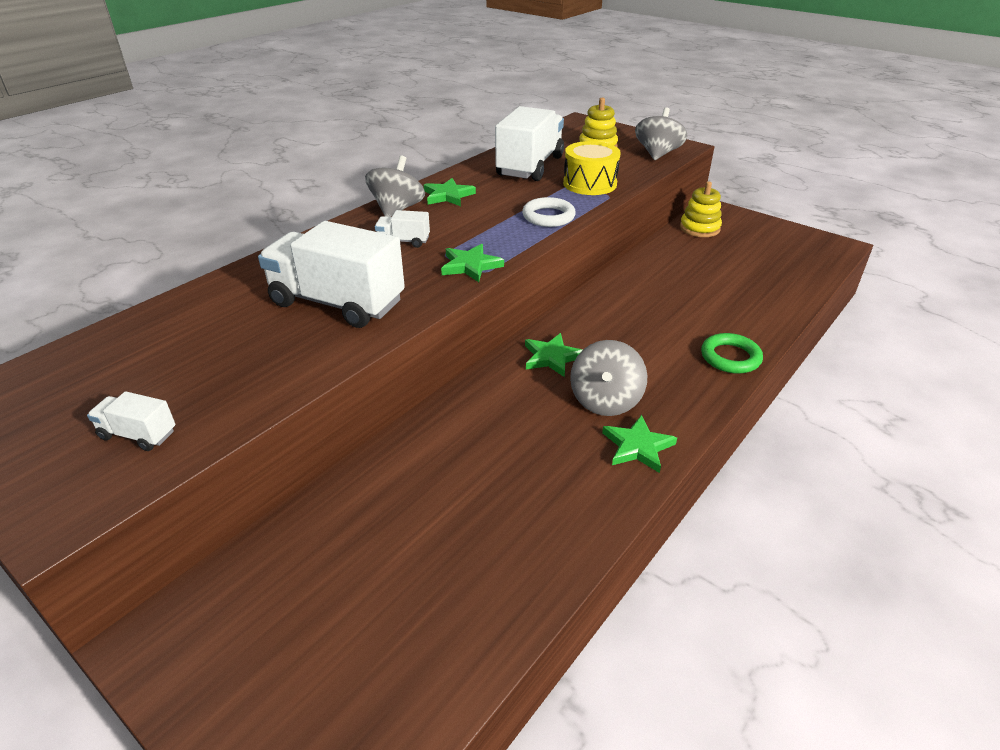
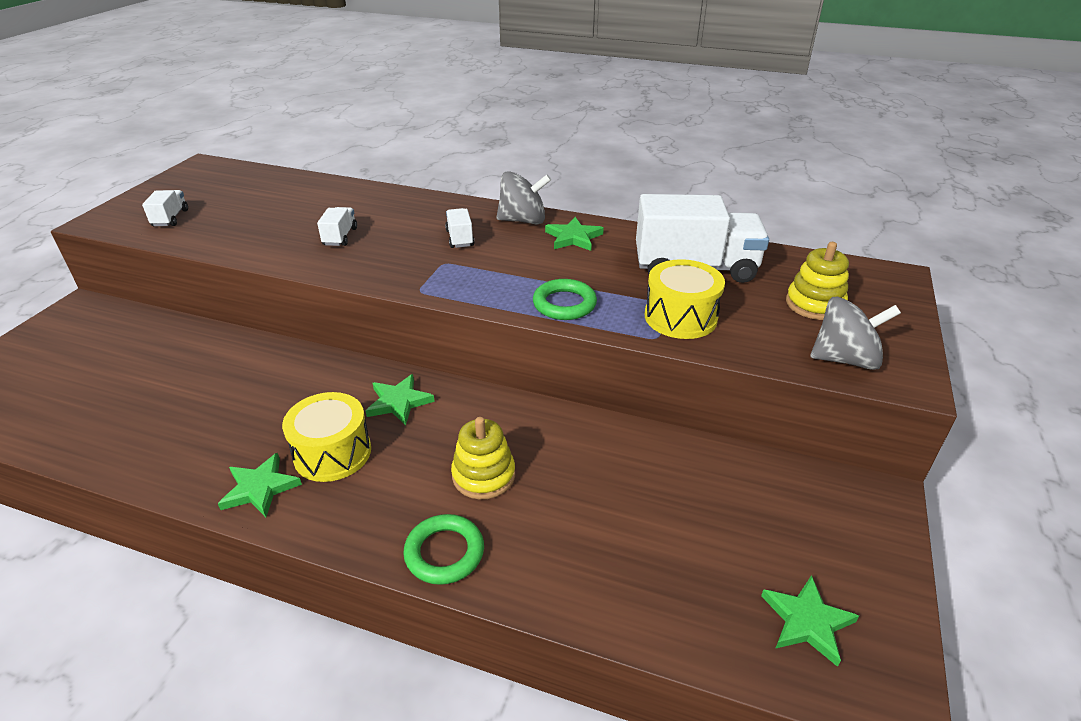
camera: 70 degrees right, 0 degrees up
white truck [258,221,405,328] -> white truck [317,207,357,246], size x0.44
green star [441,244,504,282] -> green star moved to [761,575,859,667]
white ring [522,197,576,227] -> green ring [533,279,597,320]
grey spinning top [570,340,647,416] -> yellow drum [282,392,371,482]
yellow stacking toy [680,181,722,237] -> yellow stacking toy moved to [451,417,515,499]

